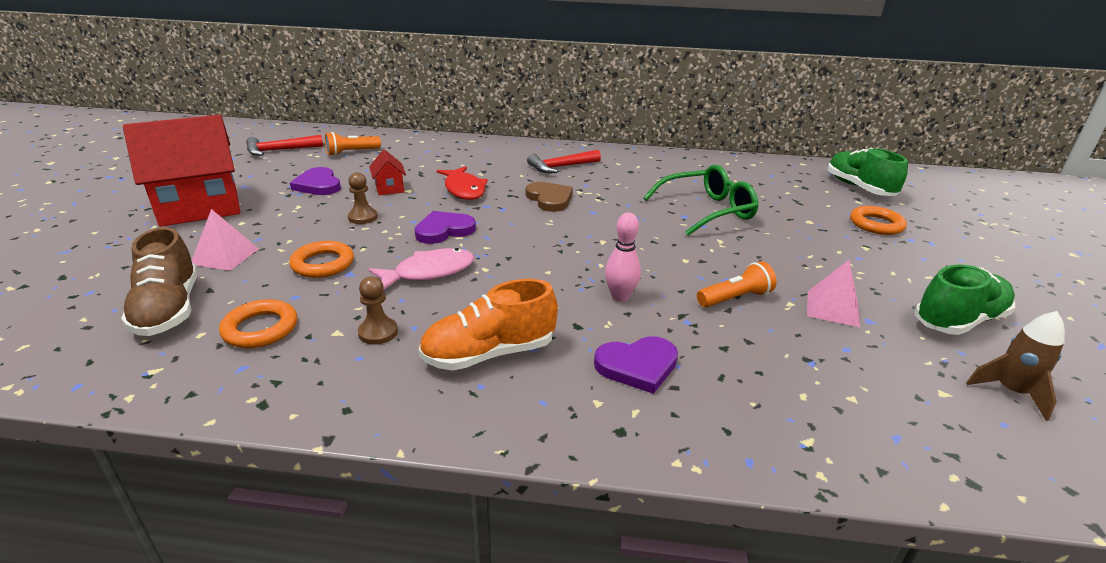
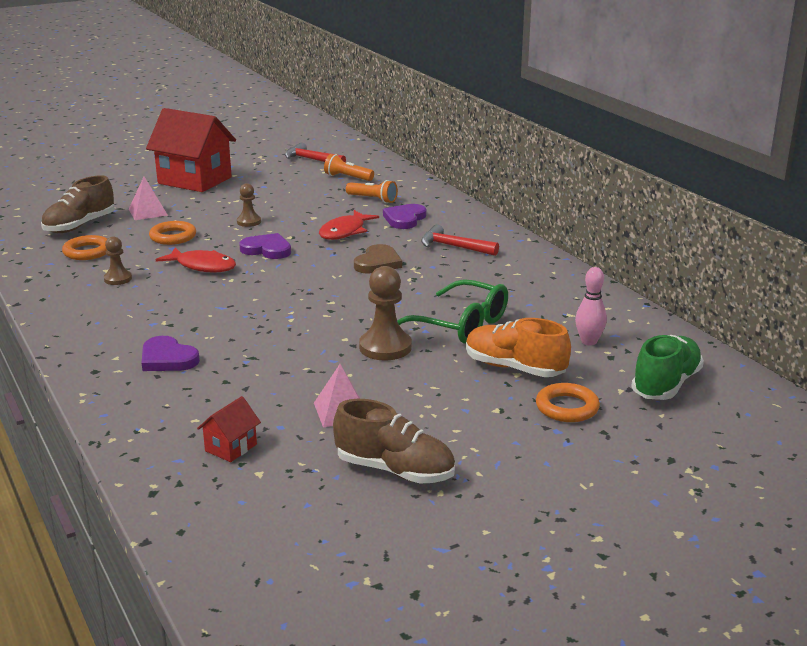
camera: 55 degrees right, 5 degrees down
purple heart [290,167,341,195] -> purple heart moved to [383,204,426,229]
pink fish [368,248,474,289] -> red fish [155,247,236,273]
red house [369,150,406,195] -> red house moved to [197,396,261,462]
orange shoe [419,279,558,371] -> orange shoe moved to [466,318,571,377]
pink bowling pin [605,213,641,302] -> pink bowling pin moved to [575,267,607,346]
orange flashlight [697,261,777,307] -> orange flashlight moved to [346,180,398,203]
green shoe [914,265,1015,335] -> brown shoe [333,399,455,483]
brown rocket [966,311,1065,421] -> none
none -> brown pawn [359,266,412,360]

